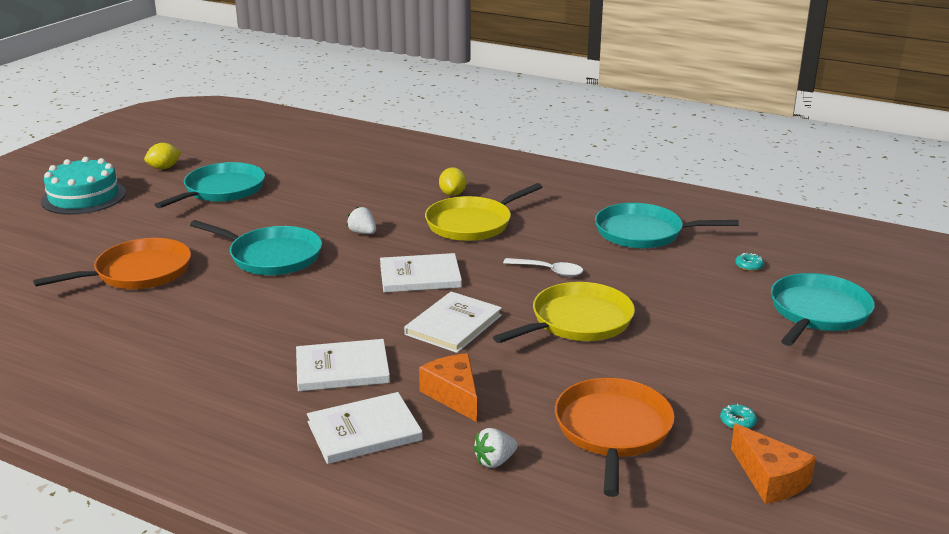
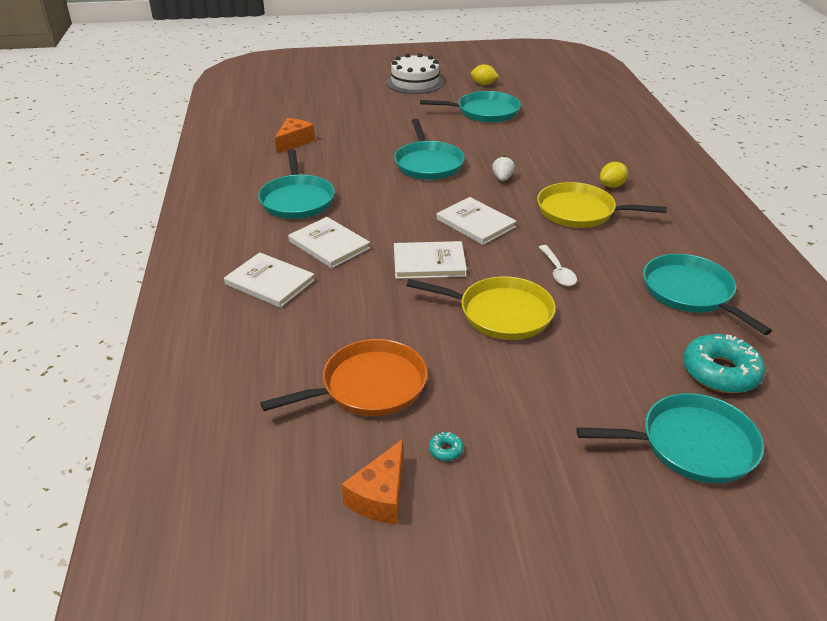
camera: 55 degrees right, 10 degrees up
orange pan [33,238,191,289] -> none
turquoise cake [41,157,126,215] -> white cake [386,53,444,94]
orange cheese [419,353,477,422] -> orange cheese moved to [275,118,315,154]
white strawberry [473,428,518,468] -> none
turquoise donut [735,253,764,271] -> turquoise donut [683,334,765,393], size x2.48
none -> turquoise pan [258,149,335,219]

